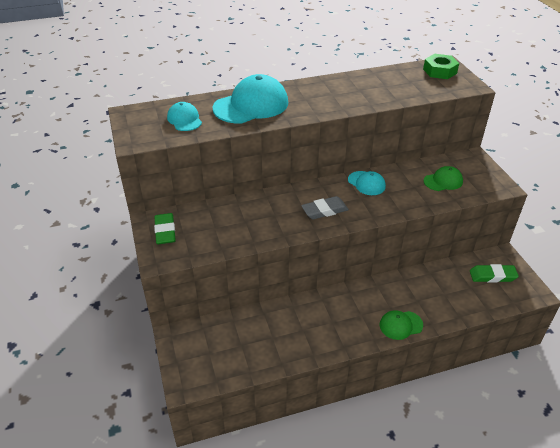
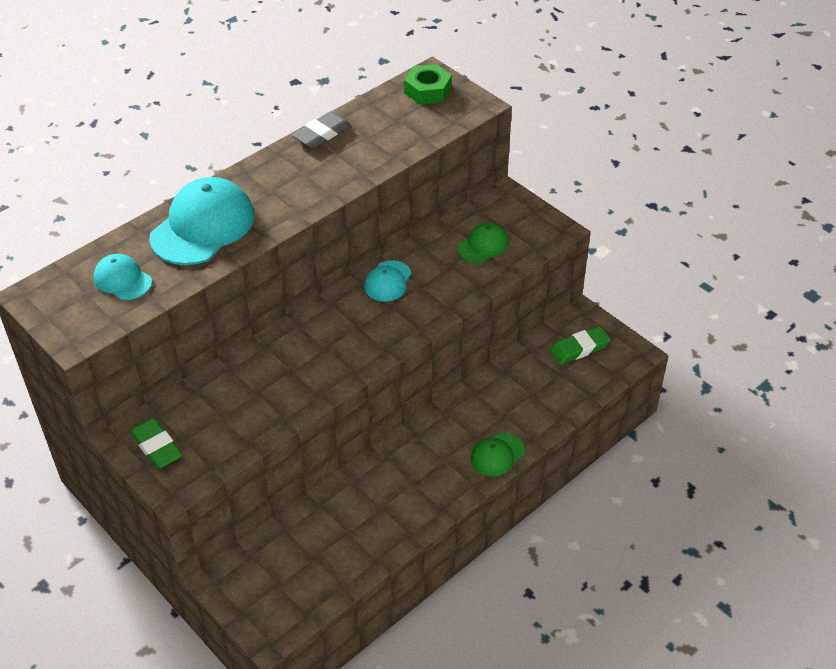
camera: 25 degrees left, 5 degrees up
grey eraser [301,196,349,219] -> grey eraser moved to [292,112,351,148]
turquoise cap [348,171,386,195] -> turquoise cap turned 90 degrees clockwise [364,260,411,302]

